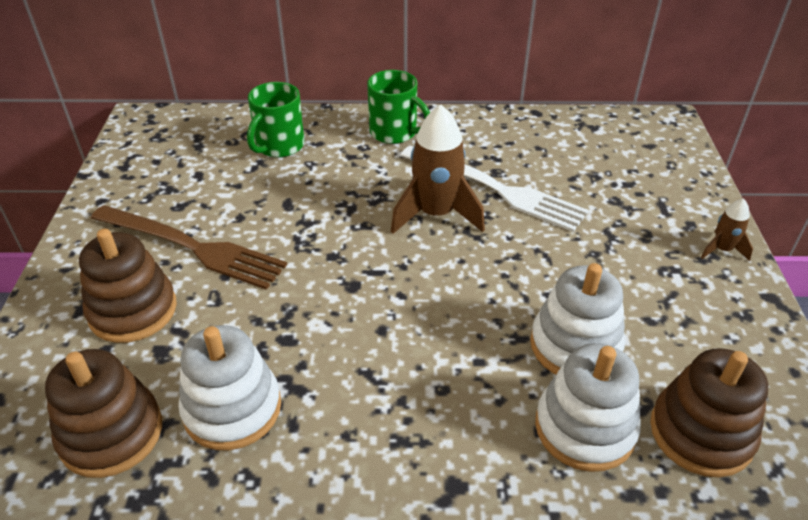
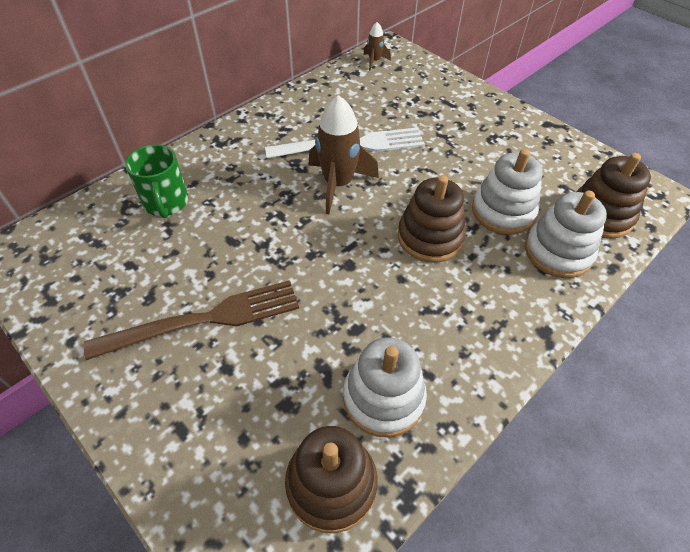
camera: 45 degrees left, 10 degrees up
brown stacking toy [79,229,177,343] -> brown stacking toy moved to [398,175,466,262]
green mug [367,70,430,144] -> none
brown rocket [701,198,753,261] -> brown rocket moved to [363,22,391,70]

